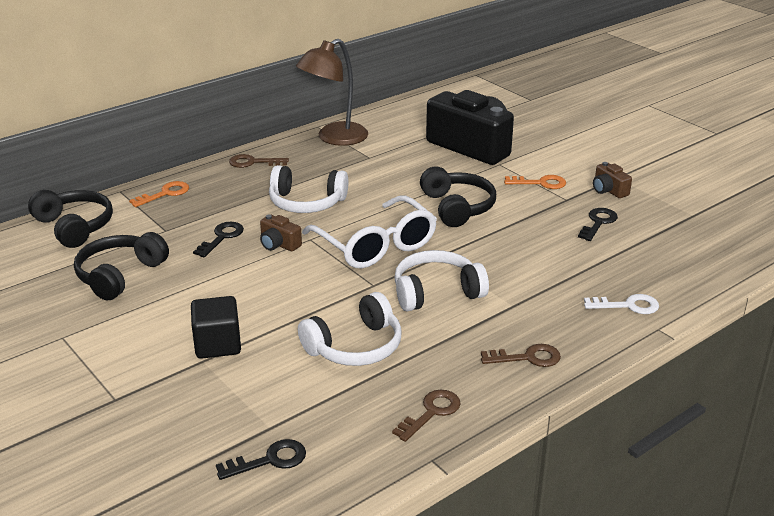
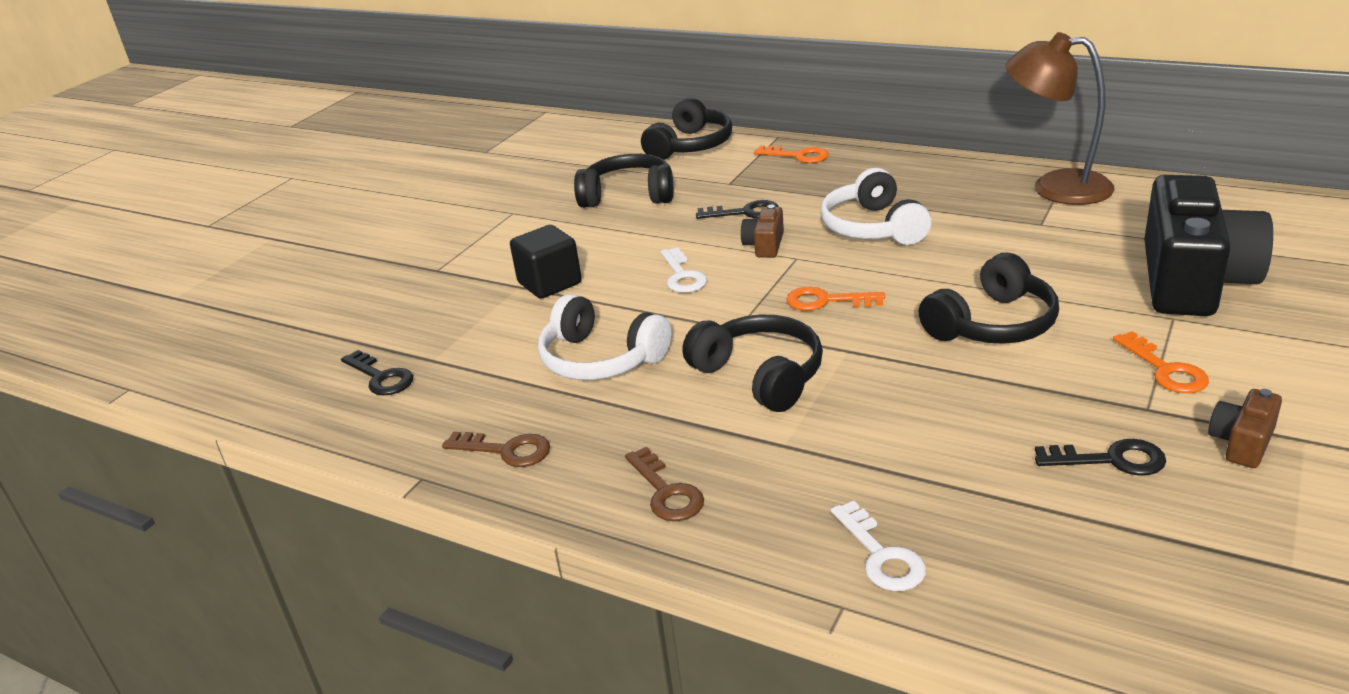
camera: 70 degrees right, 0 degrees up
brown key [229,154,289,168] -> none
white glasses [302,196,437,269] -> orange key [786,287,885,311]
white headphones [394,250,489,311] -> black headphones [682,315,823,412]
none -> white key [661,247,707,293]

